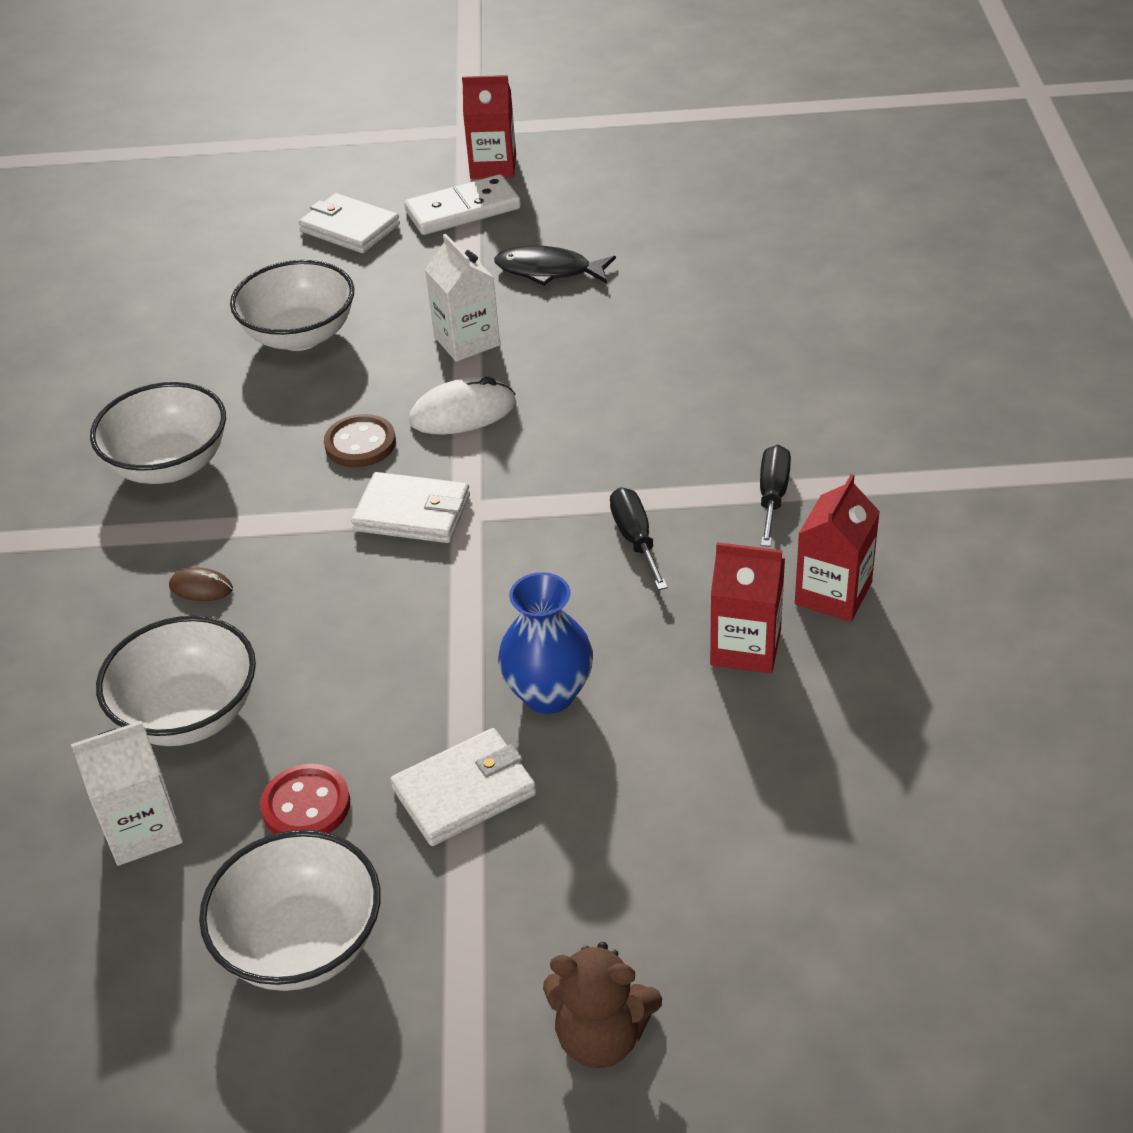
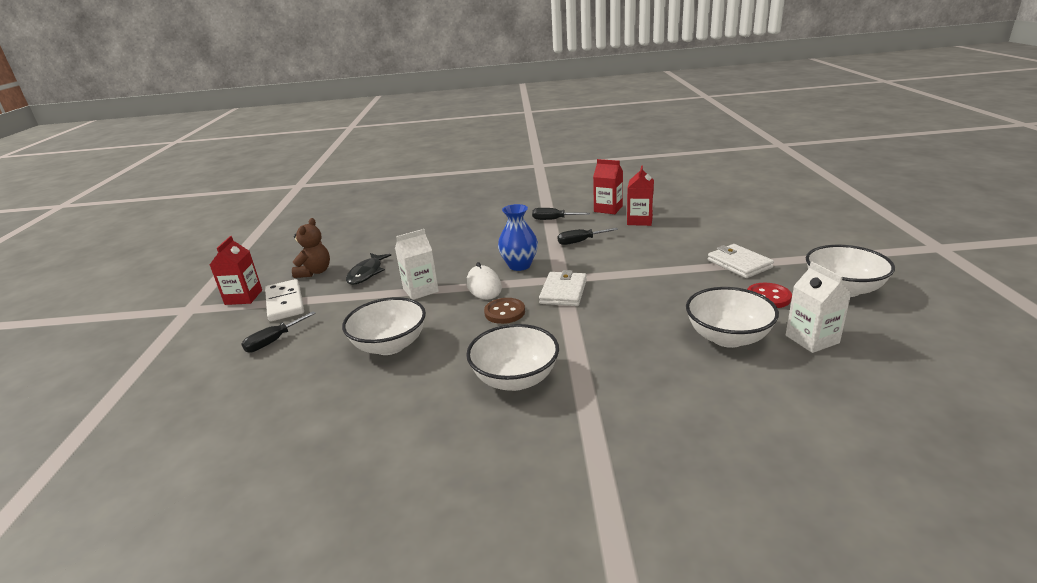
camera: 90 degrees left, 15 degrees down
brown mouse [169,567,233,601] -> none
white wallet [298,193,400,253] -> black screwdriver [241,312,316,352]
blue vase [498,572,593,714] -> blue vase moved to [498,204,538,271]
brown teddy bear [543,942,662,1068] -> brown teddy bear moved to [292,218,330,278]

